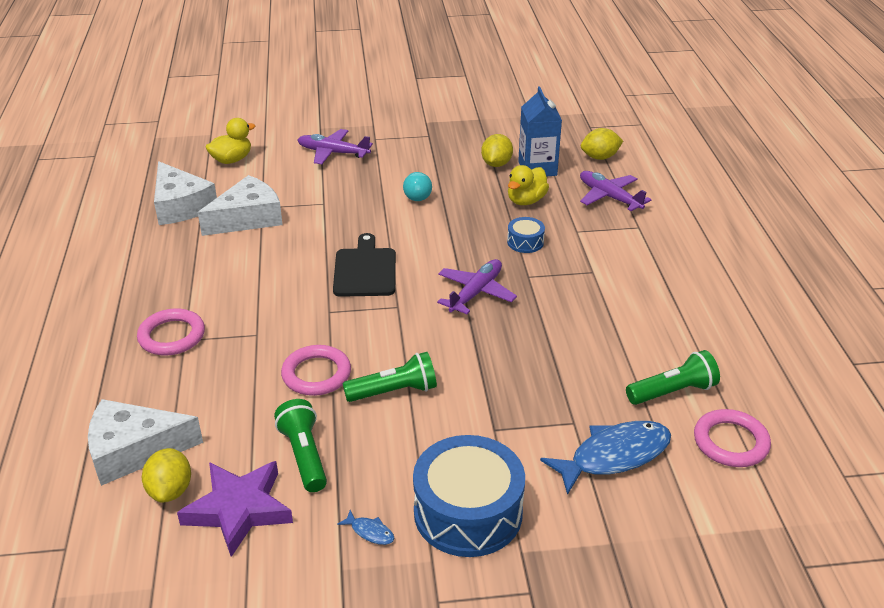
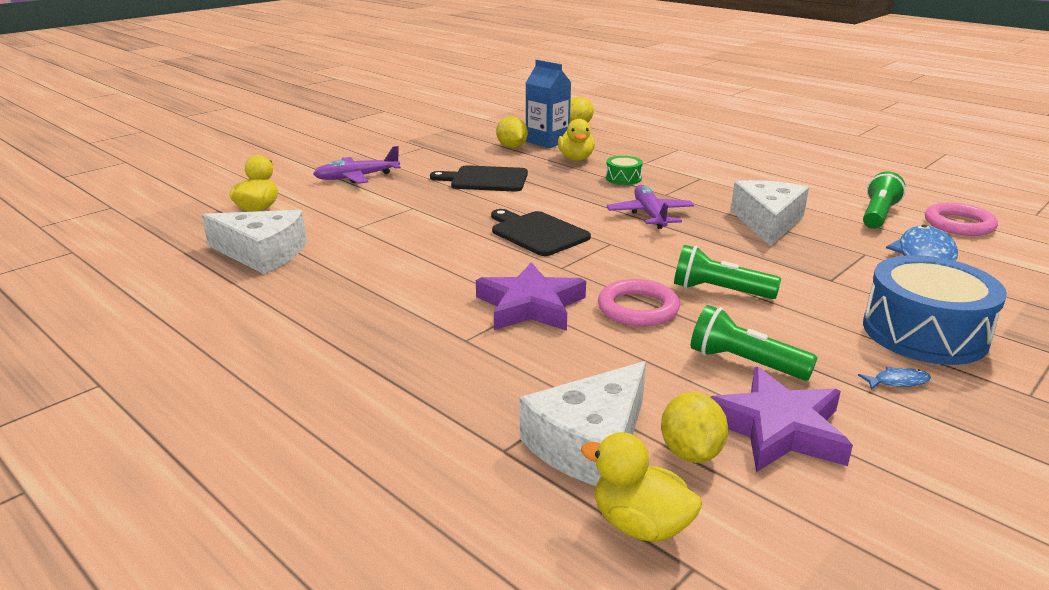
camera: 40 degrees left, 10 degrees down
pink ring [137,308,205,356] -> none
yellow lemon [142,448,191,503] -> yellow lemon turned 45 degrees clockwise [661,392,728,463]
white cheese [198,175,283,236] -> white cheese moved to [731,180,809,246]
green flashlight [342,352,437,402] -> green flashlight turned 105 degrees counterclockwise [674,245,781,299]
turquoise light bulb [403,172,432,201] -> black cutting board [430,165,528,192]
blue drum [507,217,545,253] -> green drum [606,156,643,185]
purple plane [580,171,651,211] -> none
none -> purple star [476,262,586,331]
none -> yellow duck [581,432,702,542]

